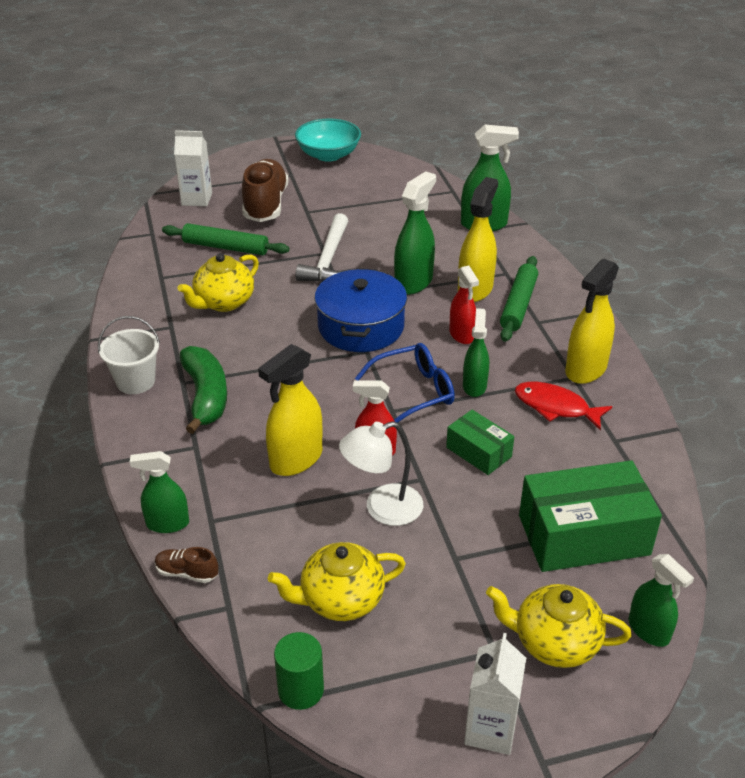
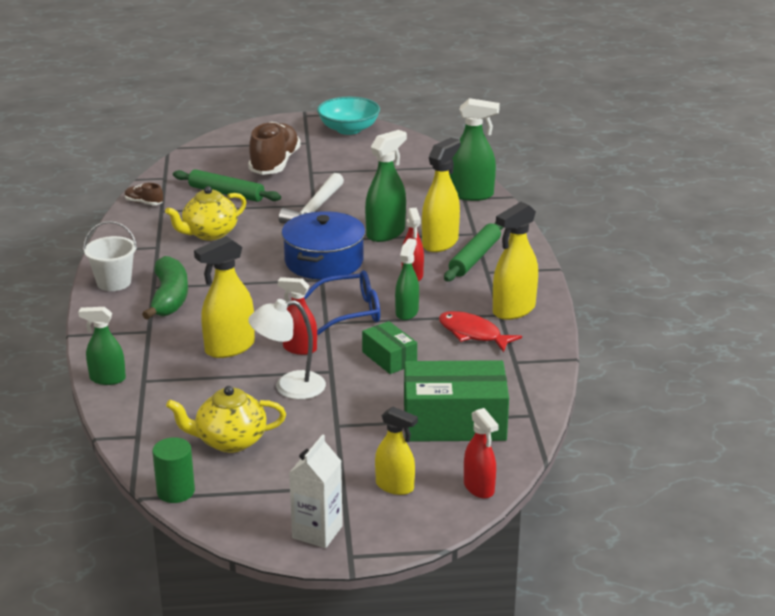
camera: 10 degrees right, 10 degrees down
brown shoe [155,547,219,583] -> brown shoe moved to [125,183,163,205]
white carton [174,130,212,206] -> none
yellow teapot [486,584,632,668] -> yellow spray bottle [375,407,418,495]
green spray bottle [629,554,694,647] -> red spray bottle [464,408,499,499]

